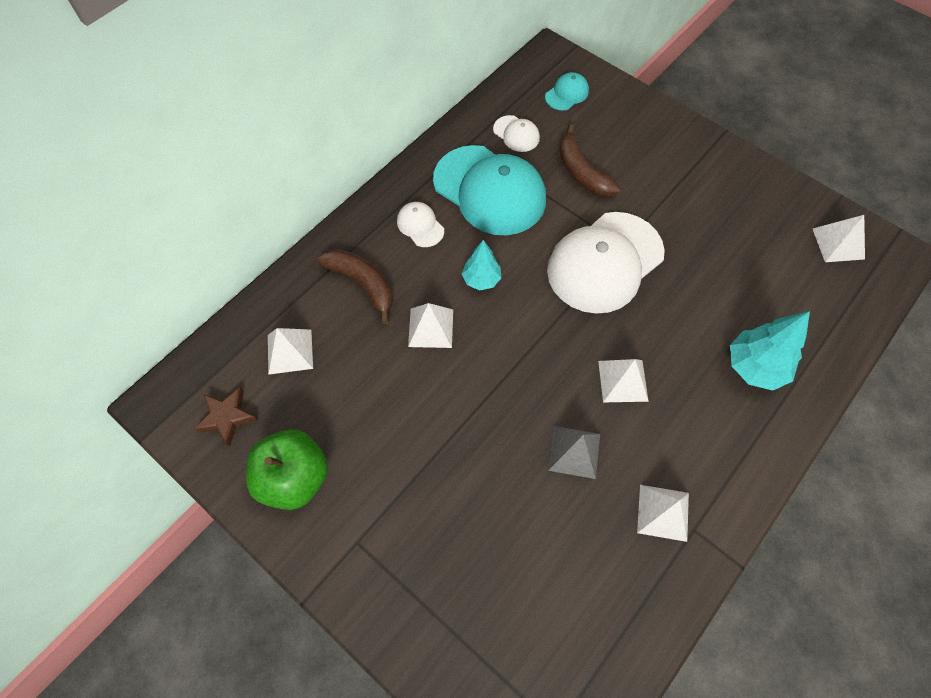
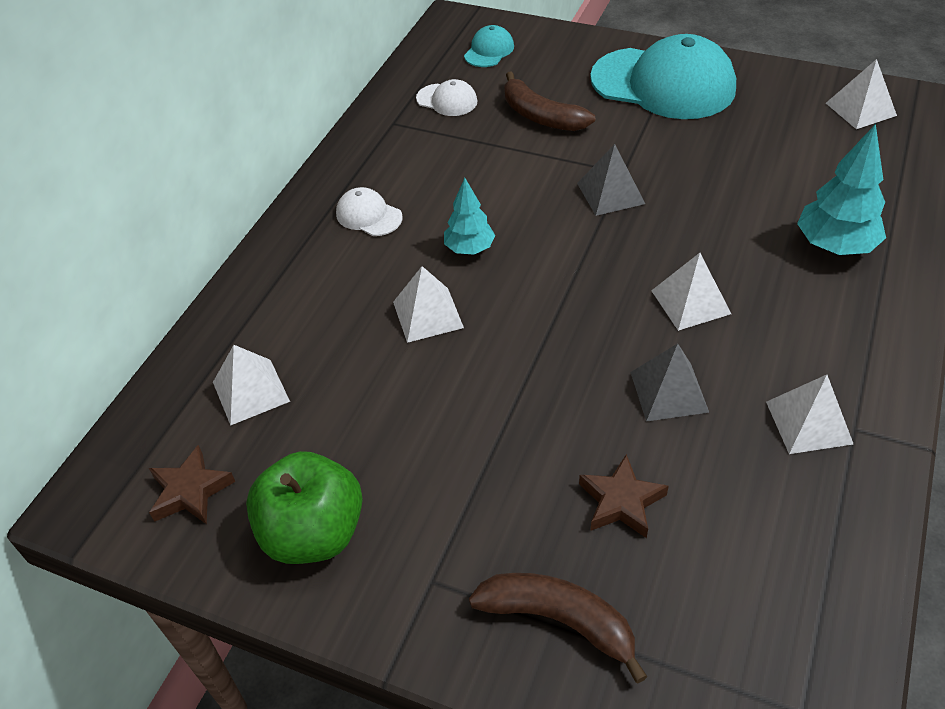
camera: 15 degrees left, 15 degrees down
brown banana [318,249,393,324] -> brown banana moved to [469,573,648,683]
turquoise cap [433,145,546,235] -> turquoise cap moved to [590,34,736,119]
white cap [547,212,665,314] -> grey pyramid [577,144,645,216]
none -> brown star [579,454,669,538]

